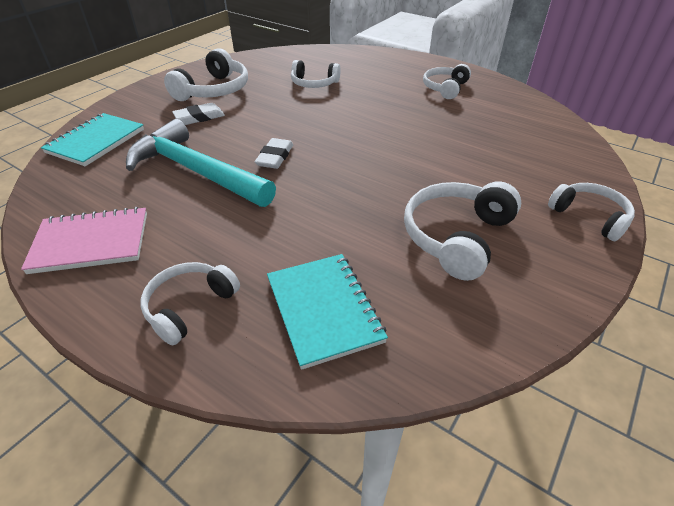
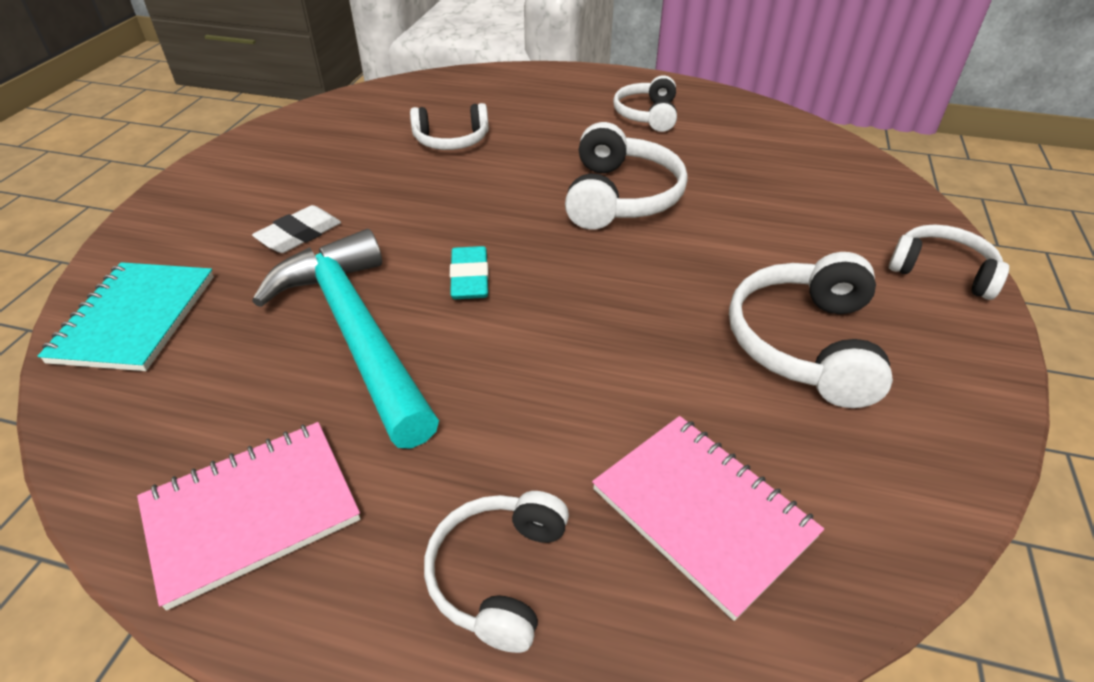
camera: 20 degrees left, 0 degrees up
turquoise hammer [126,119,276,207] -> turquoise hammer turned 45 degrees clockwise [252,229,439,448]
white headphones [164,48,248,101] -> white headphones moved to [565,122,688,230]
white eraser [255,138,293,169] -> turquoise eraser [450,246,489,299]
turquoise notebook [267,254,388,370] -> pink notebook [592,416,824,621]

